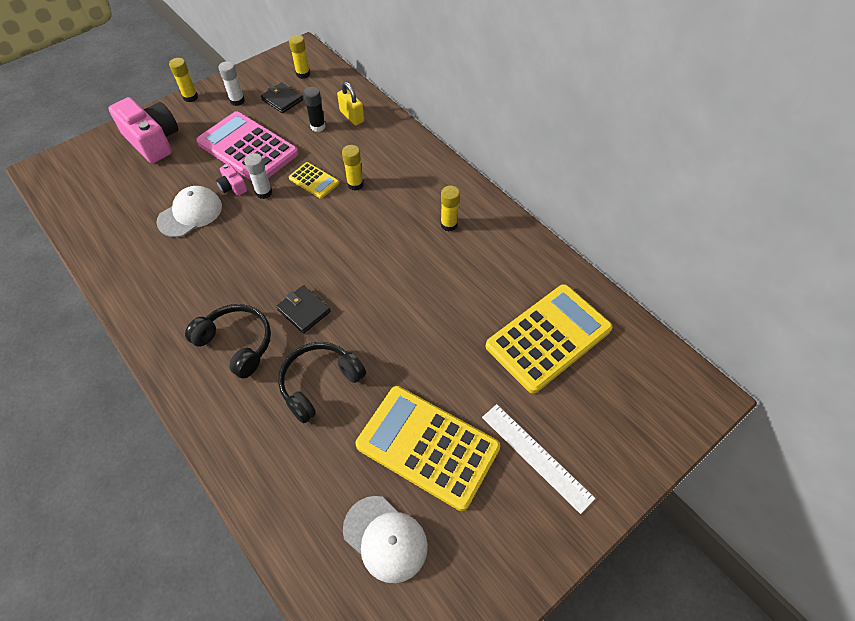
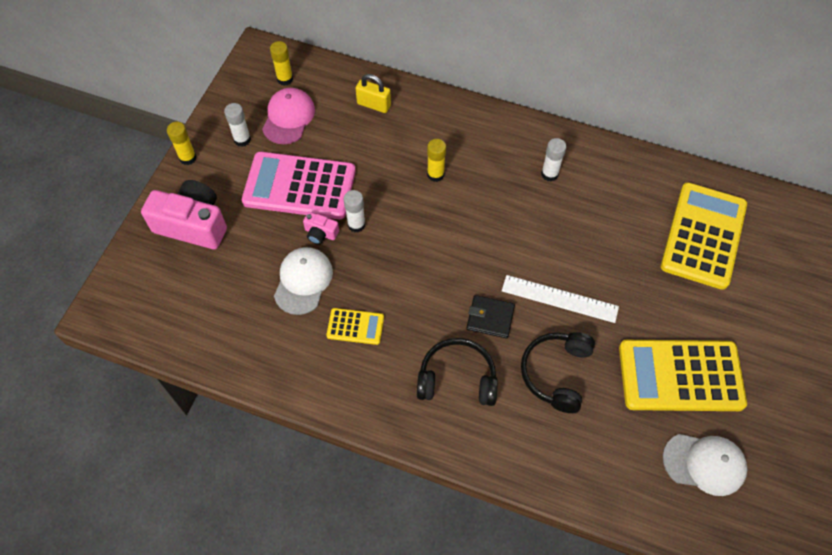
camera: 30 degrees left, 5 degrees up
black wallet [261,82,303,113] -> pink cap [262,88,315,144]
yellow calculator [289,162,339,199] -> yellow calculator moved to [326,308,384,345]
black glue stick [303,87,326,132] -> none
yellow glue stick [441,186,460,232] -> white glue stick [541,138,566,181]
white ruler [482,404,596,514] -> white ruler moved to [502,275,619,323]

